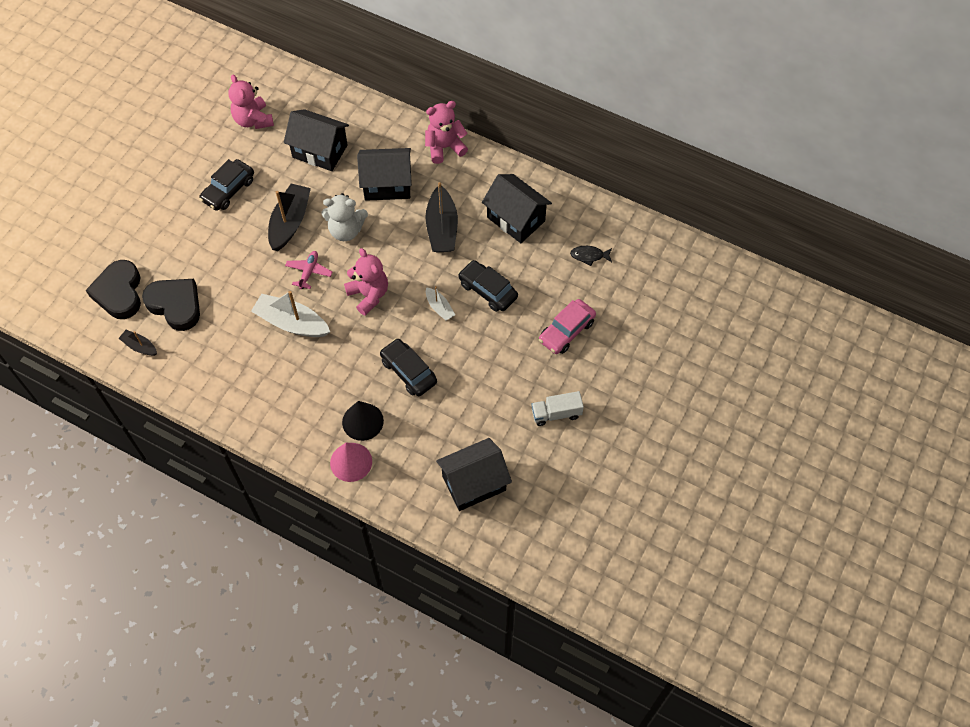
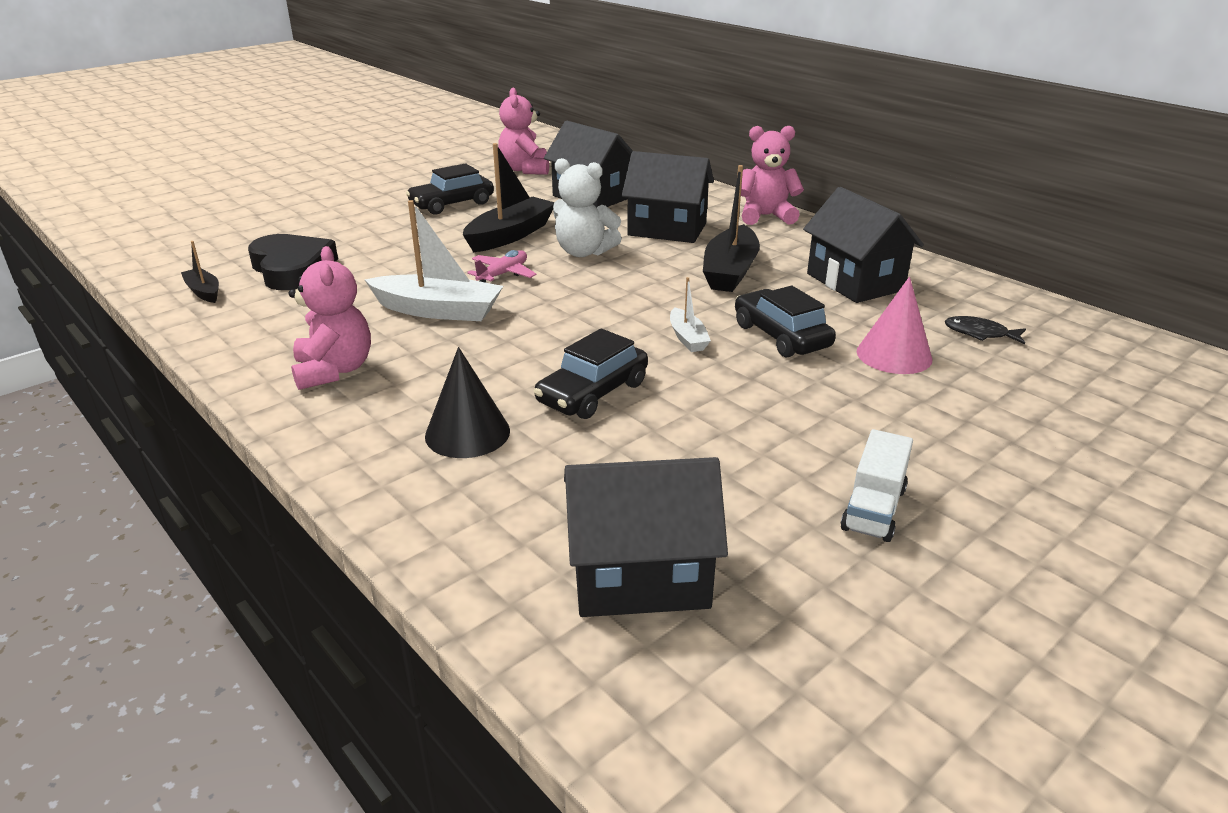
camera: 20 degrees right, 30 degrees down
black heart [86,260,141,319] -> none
white boat [251,291,330,337] -> white boat turned 150 degrees clockwise [365,200,503,321]
pink cone [330,443,372,482] -> pink cone moved to [856,277,932,374]
pink teddy bear [344,248,388,316] -> pink teddy bear moved to [289,246,371,390]
black car [380,338,437,396] -> black car turned 120 degrees counterclockwise [534,328,648,419]
white truck [531,391,584,426] -> white truck turned 75 degrees counterclockwise [840,429,913,542]
pink car [539,299,596,354] -> none

